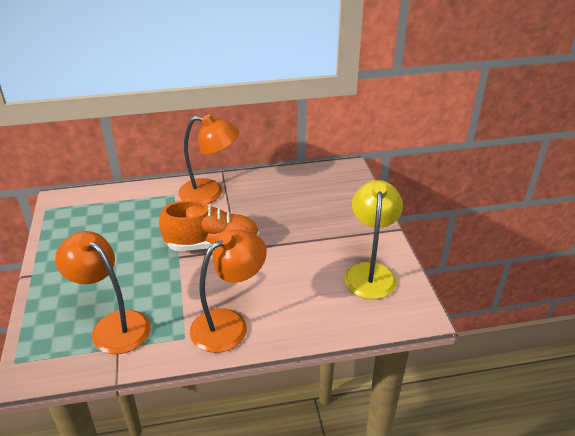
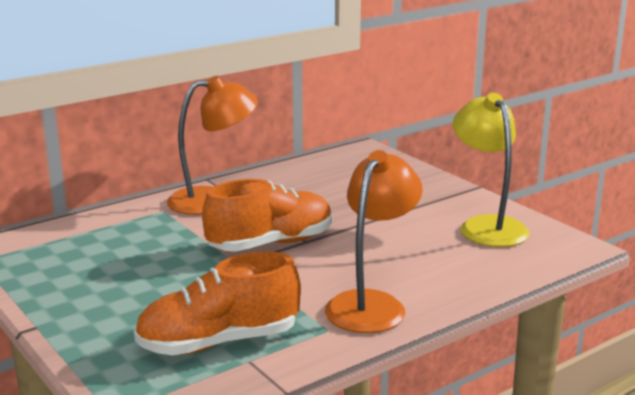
camera: 25 degrees left, 15 degrees down
orange lamp [55,231,151,354] -> orange shoe [134,251,301,355]

